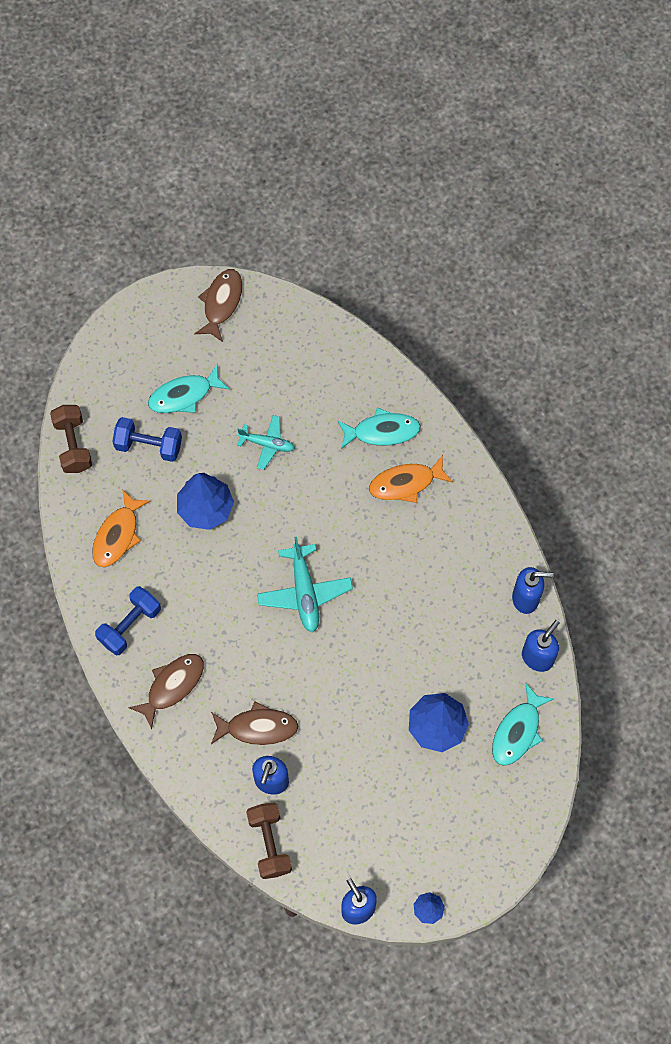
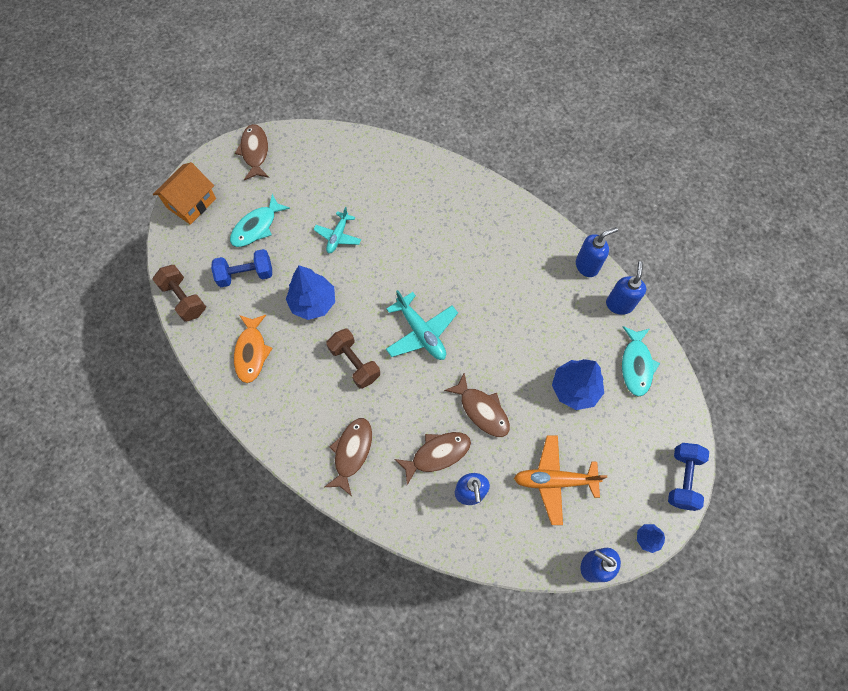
camera: 25 degrees left, 0 degrees up
blue dumbbell [95,586,161,655] -> blue dumbbell moved to [668,443,709,511]
turquoise plane [237,415,295,470] -> turquoise plane turned 120 degrees clockwise [313,207,361,253]
brown dumbbell [246,802,292,879] -> brown dumbbell moved to [326,329,380,389]
turquoise fish [338,408,421,449] -> none
orange fish [369,455,453,503] -> none
none -> orange house [153,162,216,225]
none -> brown fish [444,372,510,437]
none -> orange plane [514,435,607,525]

